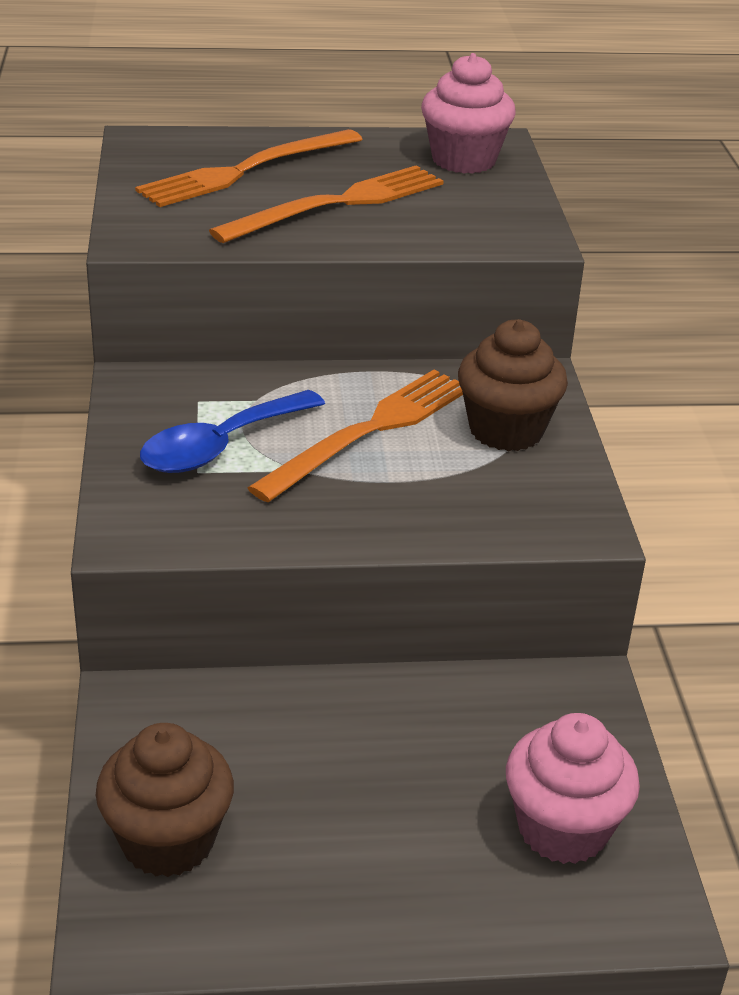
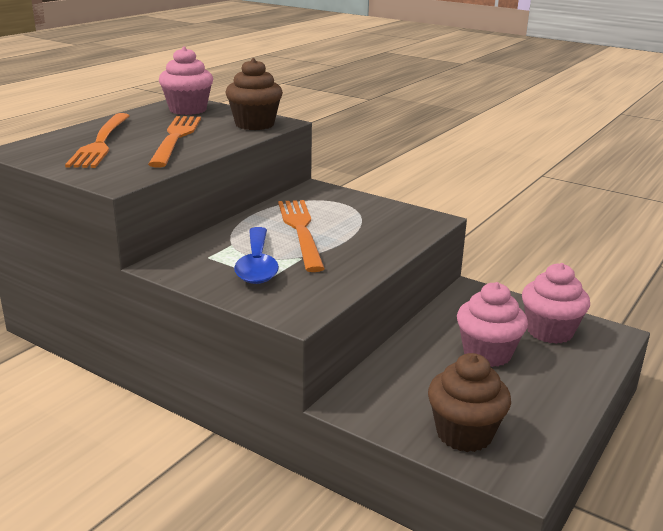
camera: 50 degrees left, 10 degrees down
brown cupcake [458,319,568,451] -> brown cupcake moved to [225,58,283,130]
none -> pink cupcake [457,282,528,367]

